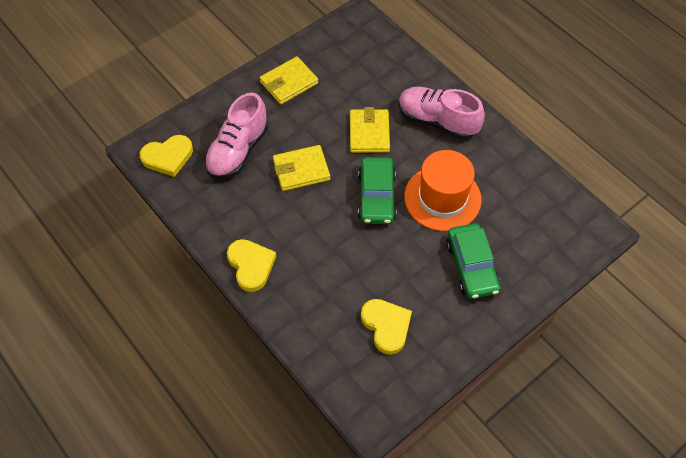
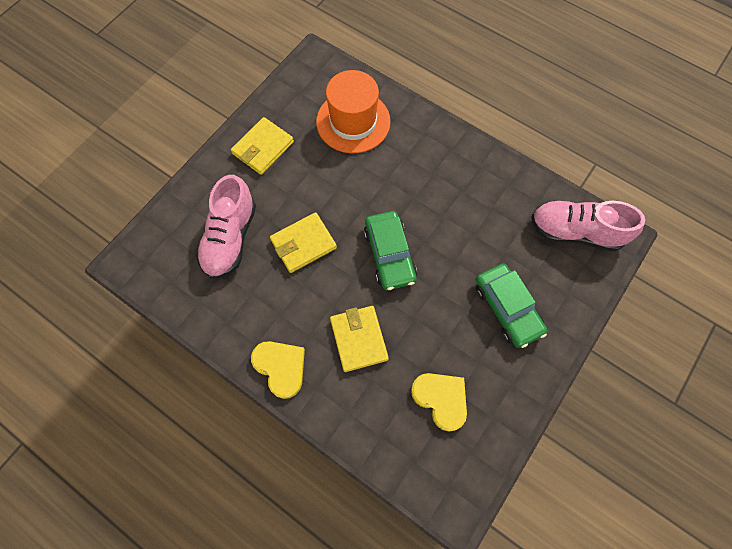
camera: 15 degrees left, 10 degrees up
yellow heart [140,135,193,177] -> none
yellow wallet [350,107,390,153] -> yellow wallet moved to [330,306,389,372]
pink shoe [399,87,485,140] -> pink shoe moved to [531,201,645,251]
orange hat [404,150,482,231] -> orange hat moved to [316,70,390,153]

